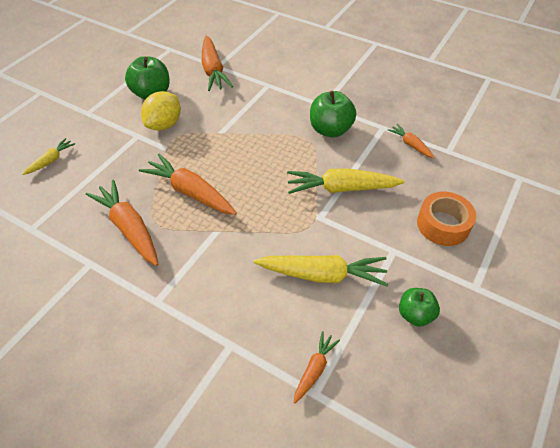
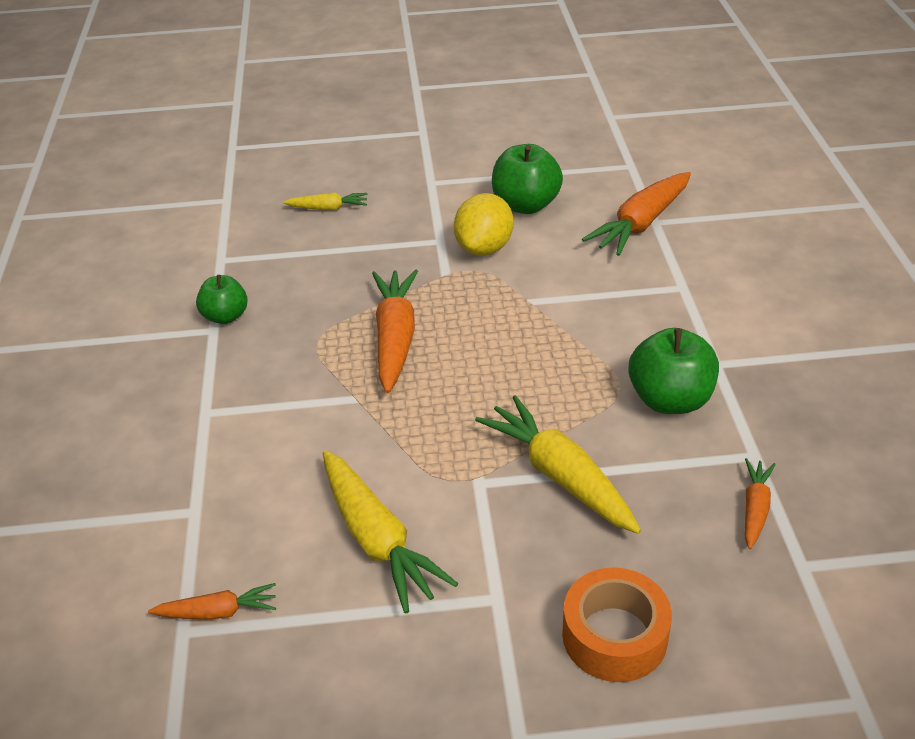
camera: 55 degrees right, 10 degrees down
orange carrot [86,180,158,266] -> none
yellow lemon [141,91,181,131] -> yellow lemon turned 60 degrees counterclockwise [454,193,513,256]
green apple [399,288,440,327] -> green apple moved to [196,275,248,324]

